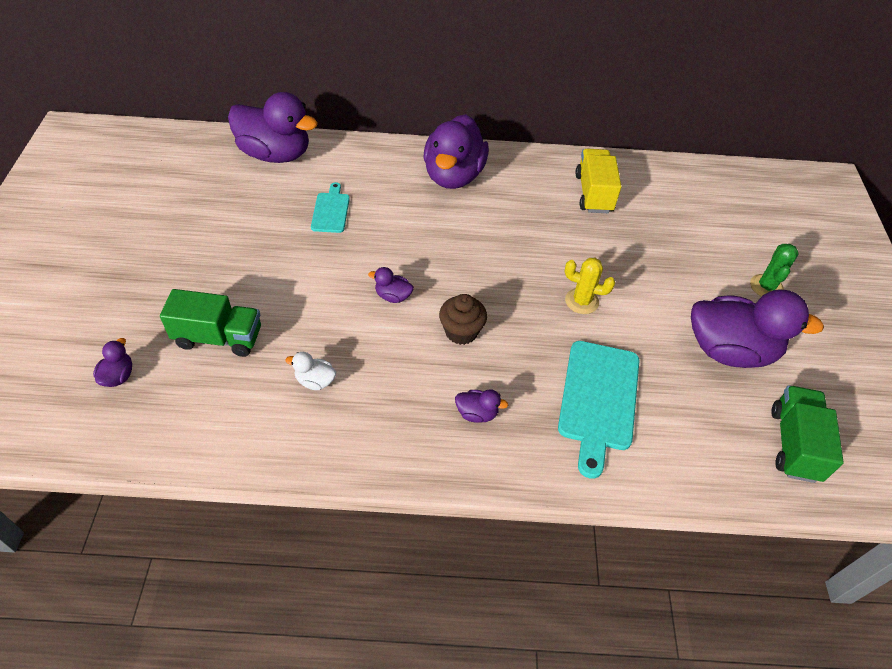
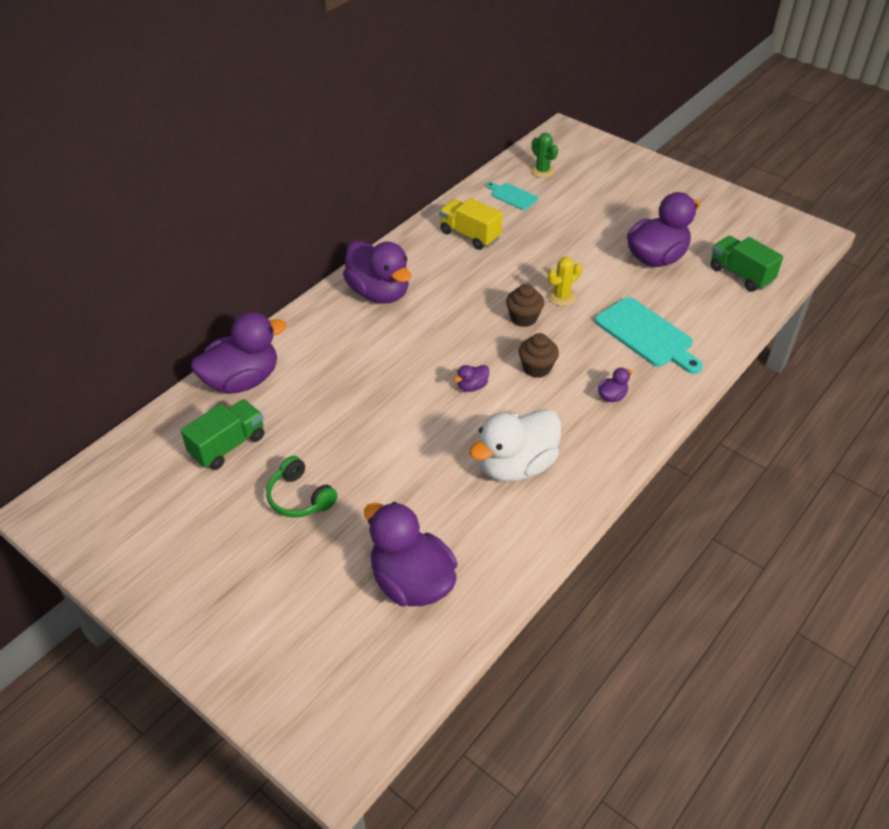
camera: 50 degrees left, 5 degrees down
purple duck [93,338,132,387] -> purple duck [364,502,457,606], size x2.42
green truck [160,289,261,357] -> green truck moved to [181,399,264,470]
white duck [286,352,336,390] -> white duck [469,409,561,482], size x2.42
turquoise cutting board [311,182,350,233] -> turquoise cutting board moved to [486,182,538,210]
green cactus [750,244,799,297] -> green cactus moved to [531,133,558,178]
none -> green headphones [266,456,338,518]
none -> brown cupcake [506,284,544,327]

